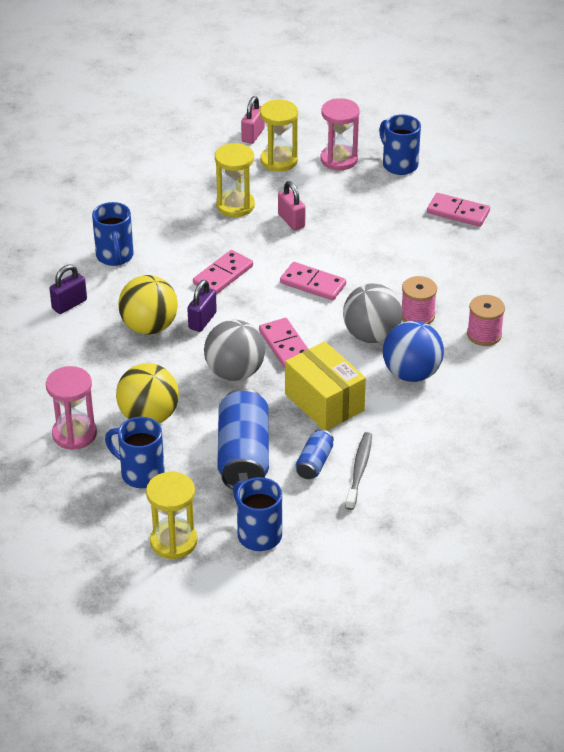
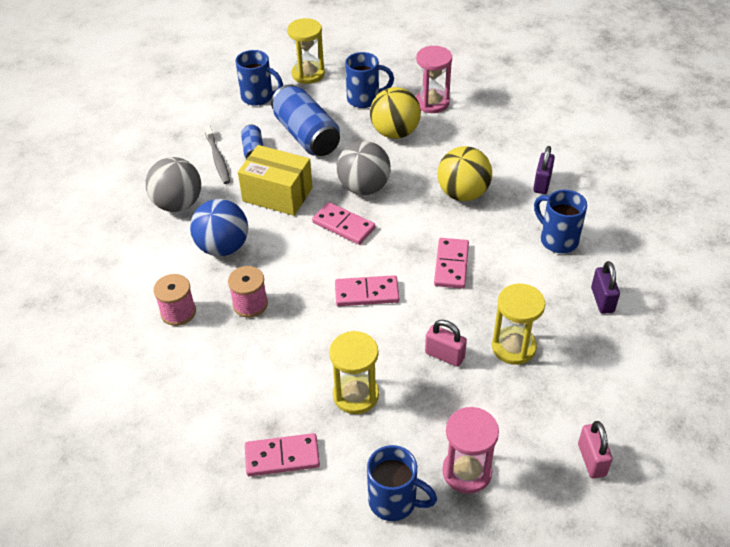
camera: 150 degrees right, 5 degrees up
purple padlock [187,280,217,332] -> purple padlock moved to [591,261,620,314]
yellow hourglass [260,99,298,172] -> yellow hourglass moved to [329,331,379,414]
grey ball [343,284,403,343] -> grey ball moved to [146,157,201,212]

